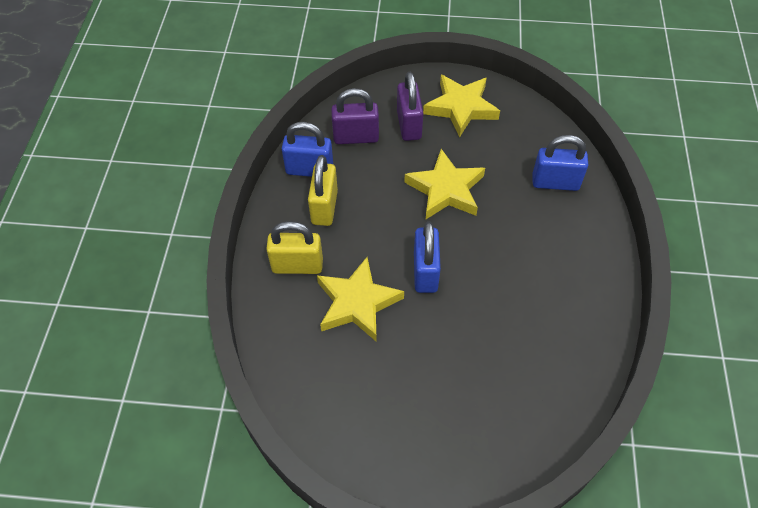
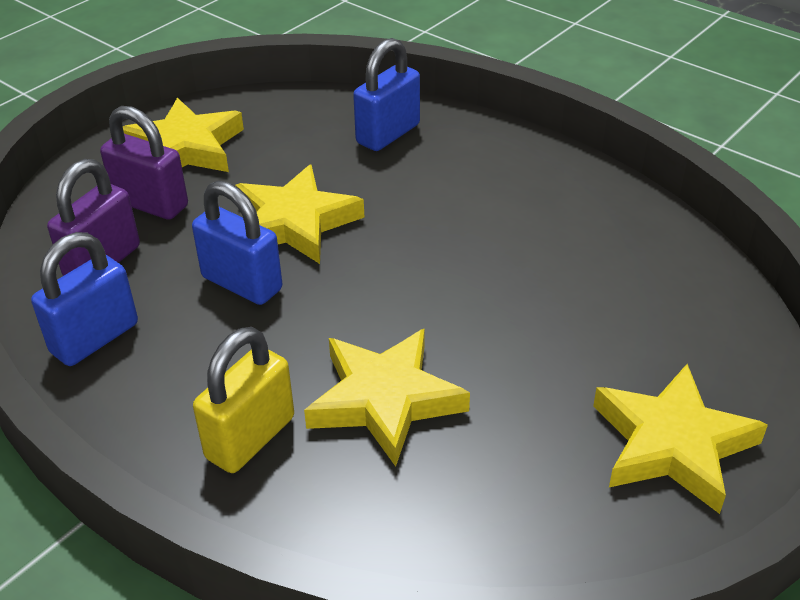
camera: 55 degrees left, 15 degrees down
yellow padlock [308,155,338,226] -> none
blue padlock [414,221,441,293] -> blue padlock moved to [192,181,282,305]
none -> yellow star [593,364,768,514]

